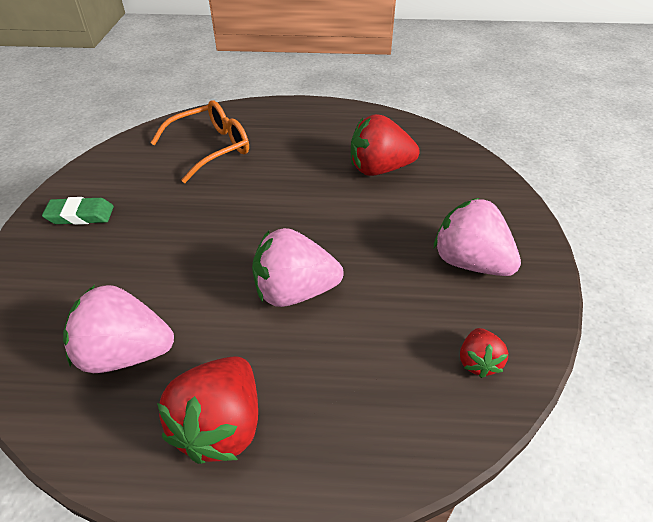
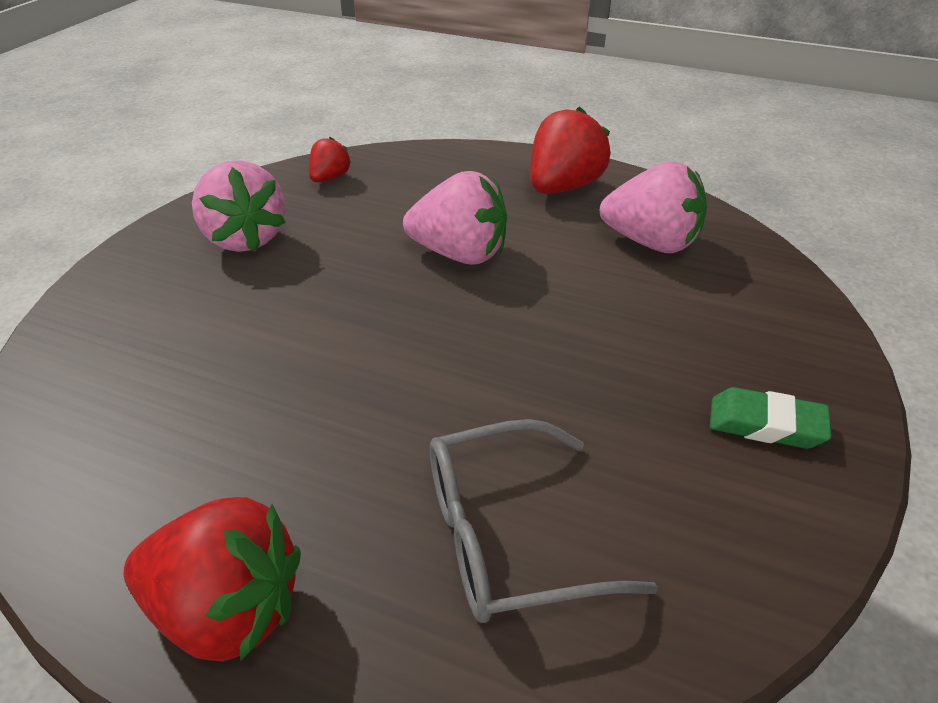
camera: 160 degrees left, 5 degrees down
orange glasses [151,101,249,183] -> grey glasses [430,419,658,623]
red strawberry [351,114,420,176] -> red strawberry moved to [124,497,301,661]

